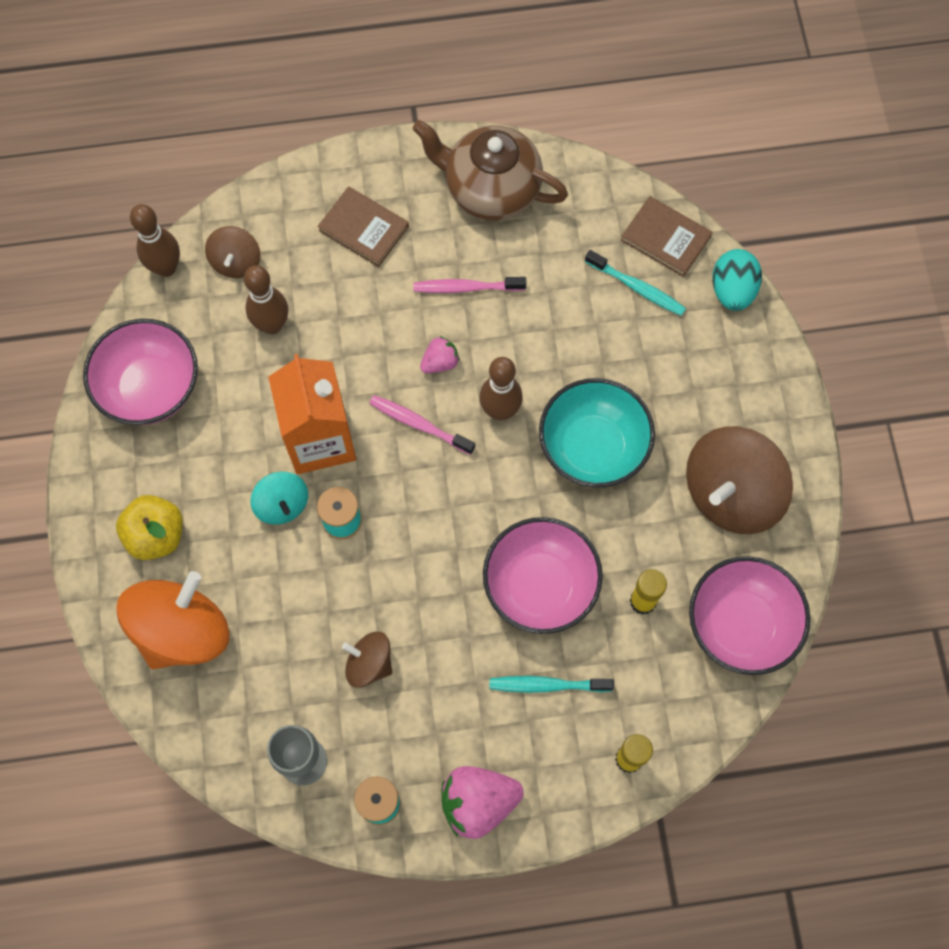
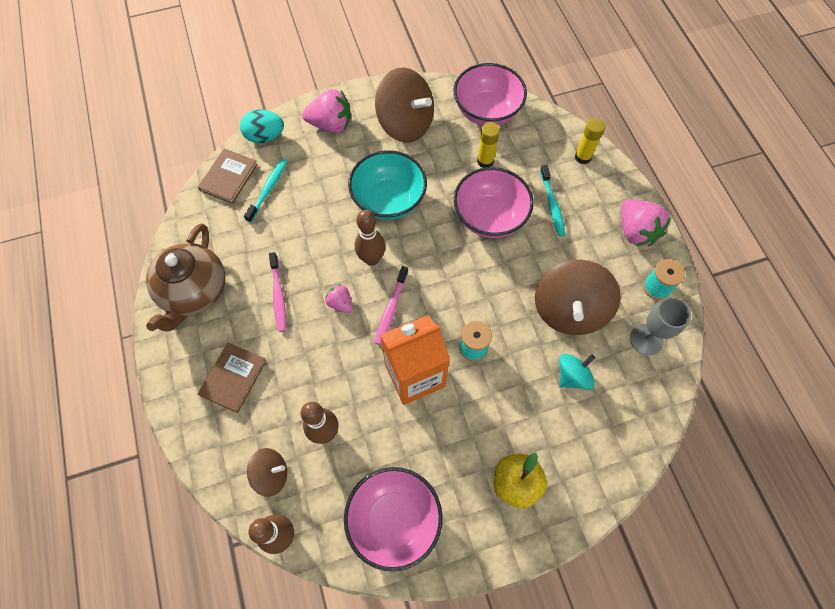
camera: 100 degrees left, 5 degrees down
orange spinning top [116,571,230,669] -> none
turquoise spinning top [250,472,308,525] -> turquoise spinning top moved to [559,354,595,390]
brown spinning top [342,632,392,688] -> brown spinning top [535,259,621,335], size x1.90
none -> pink strawberry [302,89,351,133]

